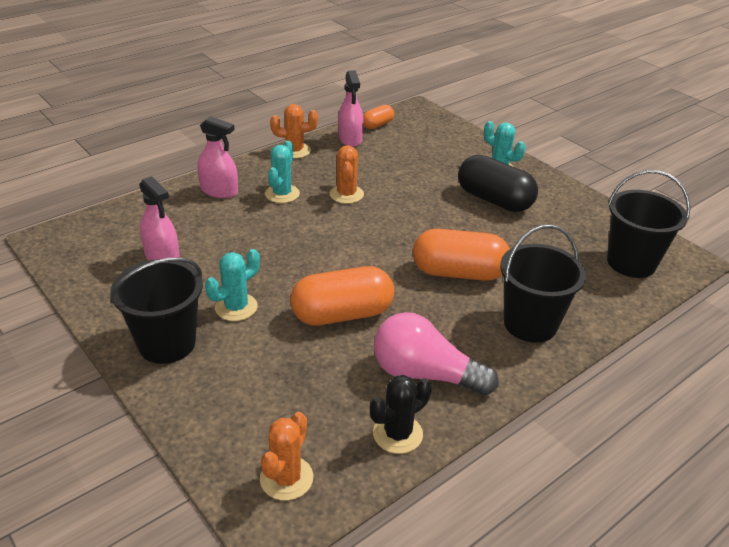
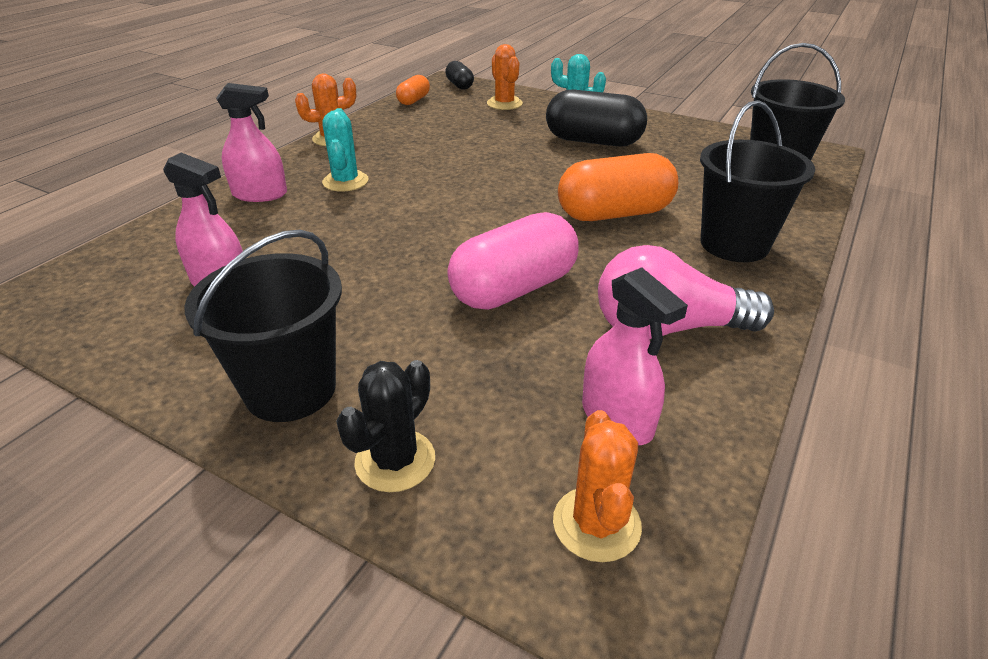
camera: 20 degrees left, 0 degrees up
turquoise cactus [205,249,260,321] -> none
orange capsule [290,266,394,325] -> pink capsule [447,212,579,310]
orange cactus [329,145,364,204] -> orange cactus moved to [487,44,523,110]
pink spray bottle [338,70,364,147] -> pink spray bottle moved to [582,267,688,445]
black cactus [370,375,432,454] -> black cactus moved to [336,360,435,492]
none -> black capsule [445,61,474,90]

